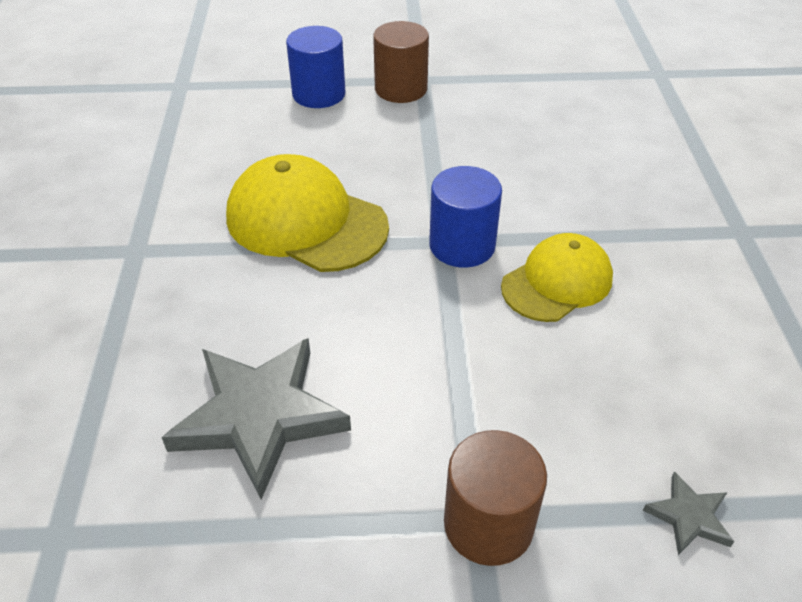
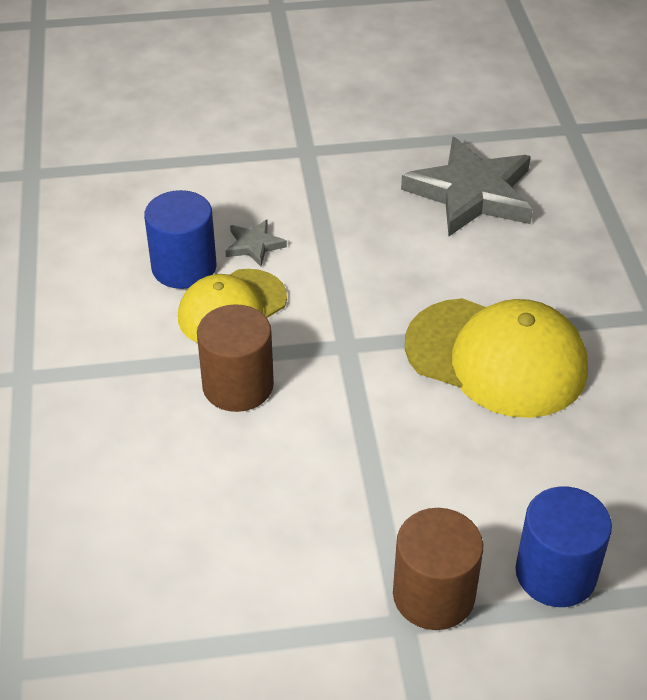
camera: 175 degrees right, 0 degrees up
blue cylinder [429,166,502,268] -> blue cylinder moved to [144,190,217,289]
brown cylinder [444,430,547,566] -> brown cylinder moved to [197,304,274,412]
grey star [643,471,734,555] -> grey star moved to [225,220,287,266]

